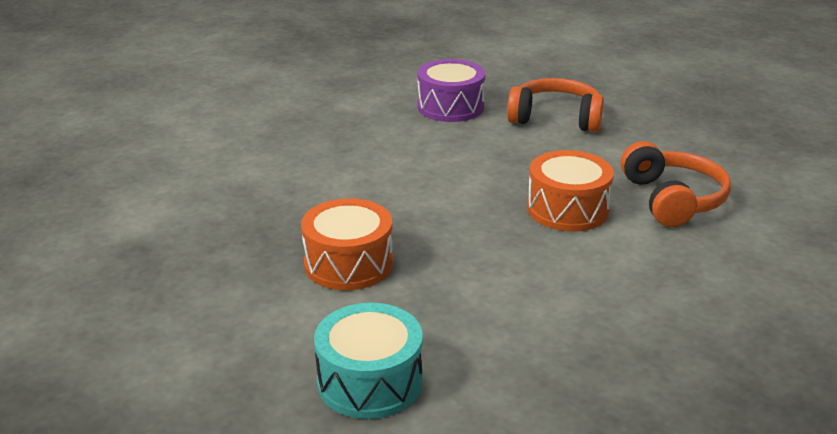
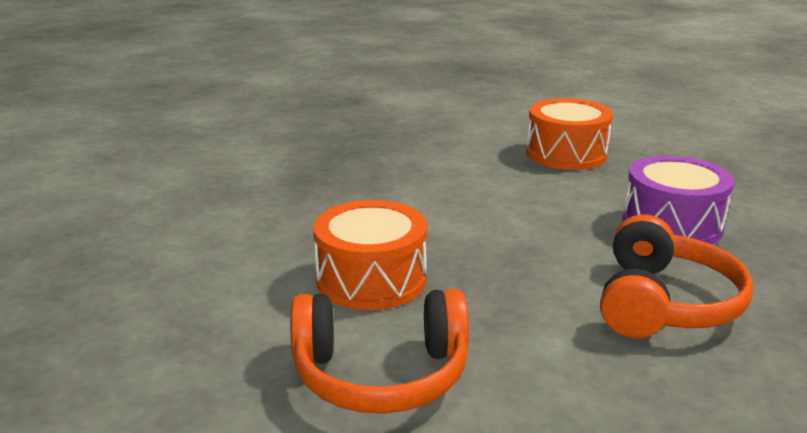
camera: 95 degrees right, 5 degrees down
orange drum [301,198,393,290] -> orange drum moved to [526,98,613,170]
turquoise drum [314,303,423,419] -> none

